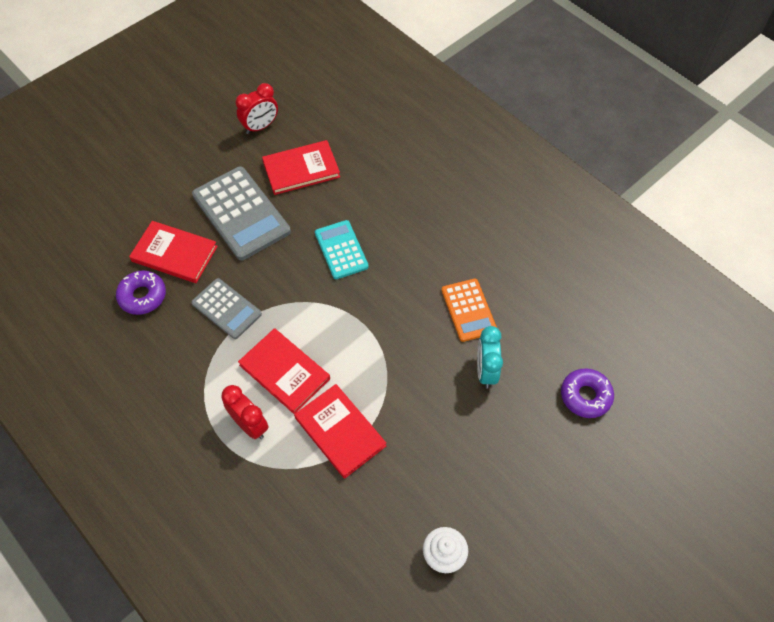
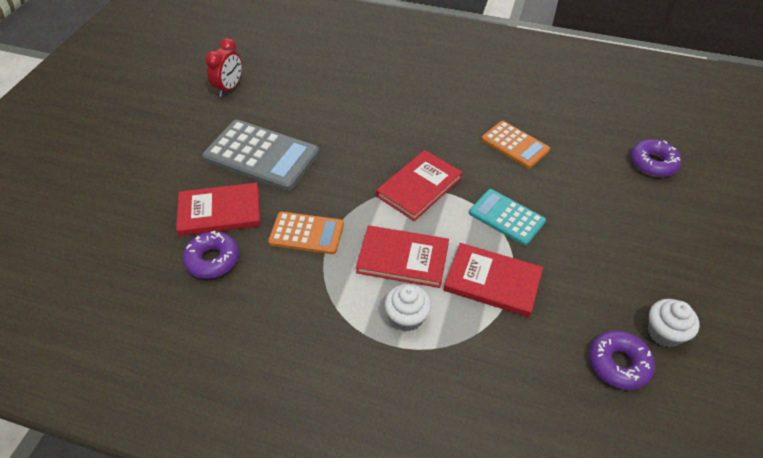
camera: 30 degrees left, 10 degrees down
grey calculator [191,278,262,339] -> orange calculator [268,212,344,254]
red clock [221,385,268,439] -> white cupcake [385,284,431,331]
red book [262,140,340,195] -> red book moved to [376,150,463,221]
turquoise calculator [315,220,369,279] -> turquoise calculator moved to [469,189,546,246]
turquoise clock [477,326,503,388] -> none
none -> purple donut [589,330,655,390]

